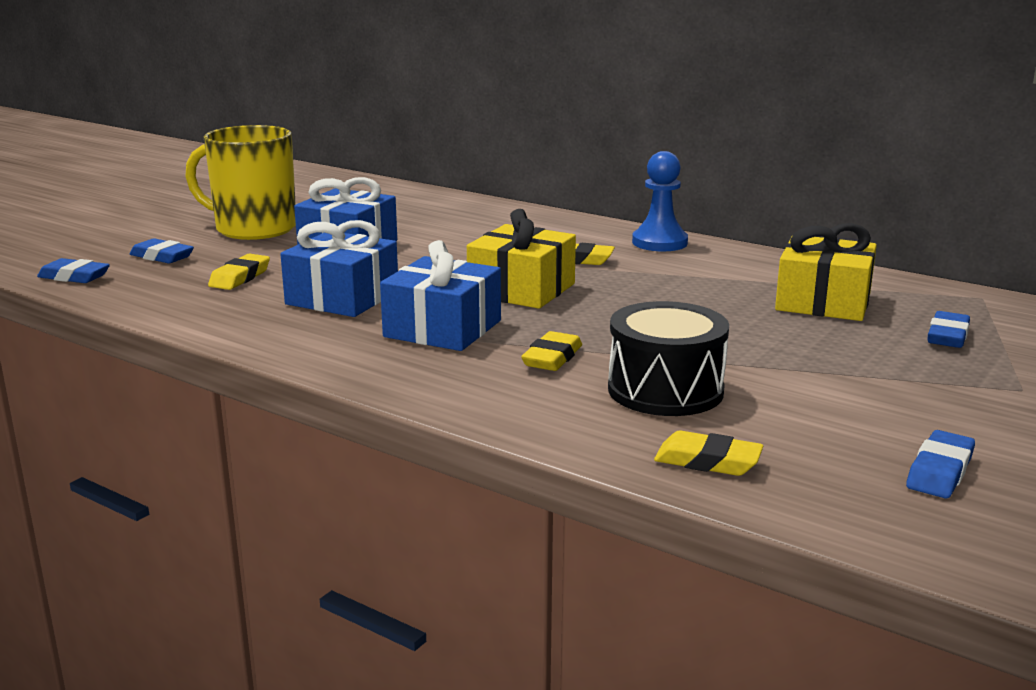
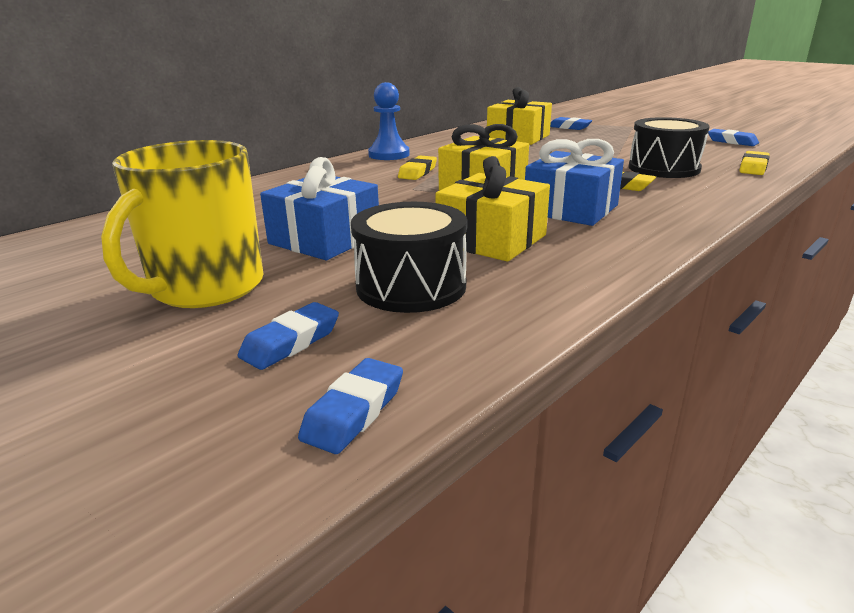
camera: 80 degrees left, 5 degrees up
yellow eraser [208,254,270,290] -> black drum [351,202,467,313]
blue gift [280,220,398,317] -> yellow gift [435,156,550,262]

